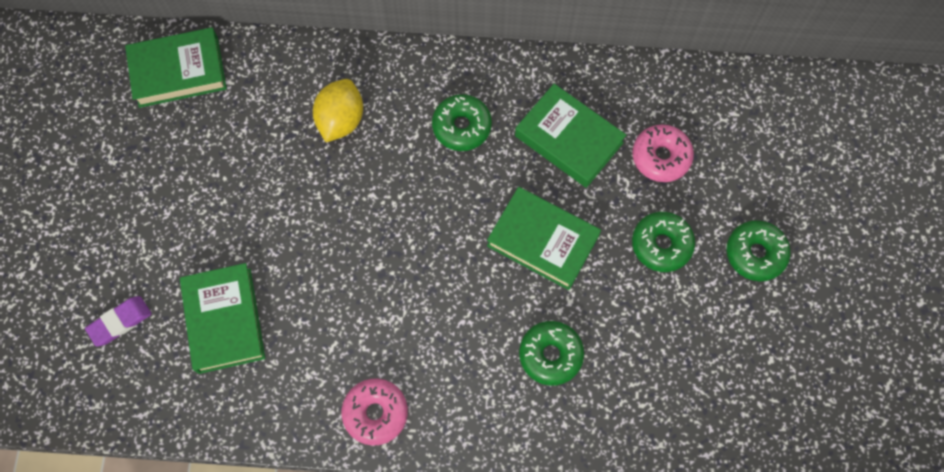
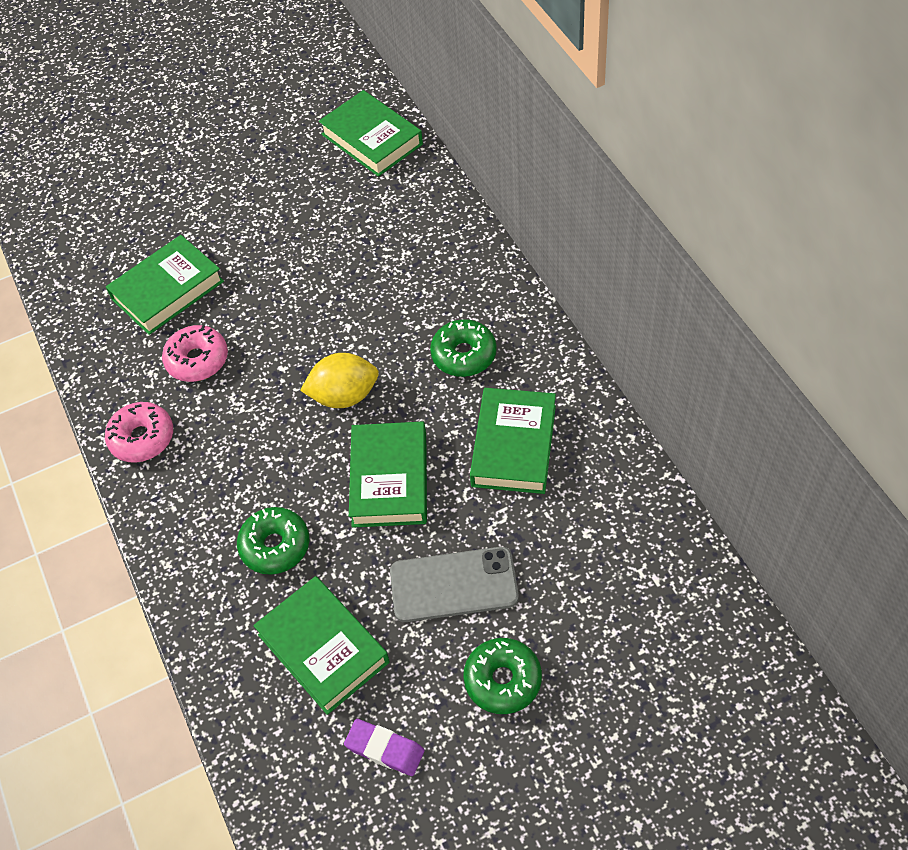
camera: 65 degrees right, 15 degrees down
purple eraser [85,296,152,347] -> purple eraser moved to [344,719,425,776]
yellow lemon [313,79,363,142] -> yellow lemon moved to [300,353,379,408]
pink donut [632,125,694,182] -> pink donut moved to [162,325,228,382]
green donut [632,212,695,272] -> grey phone [390,547,519,622]
none -> green book [253,576,390,715]

